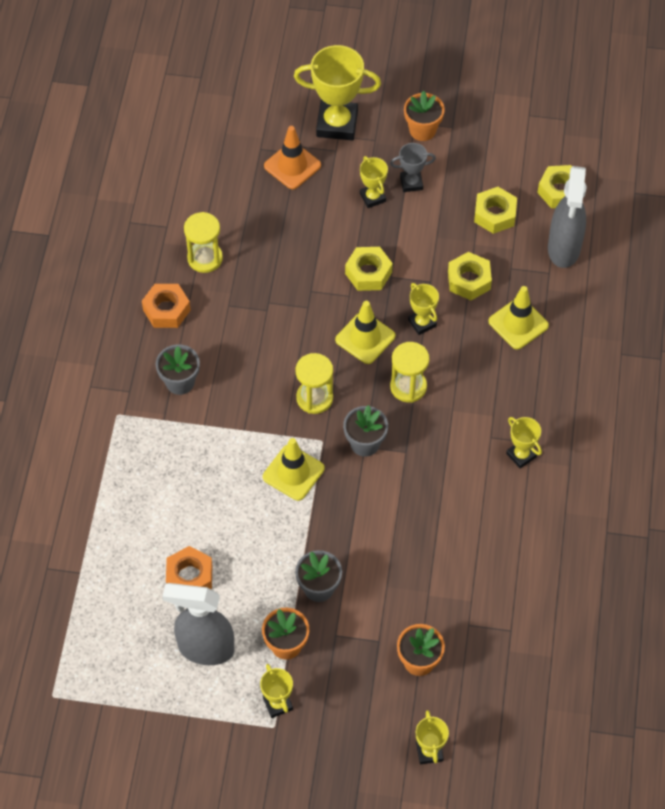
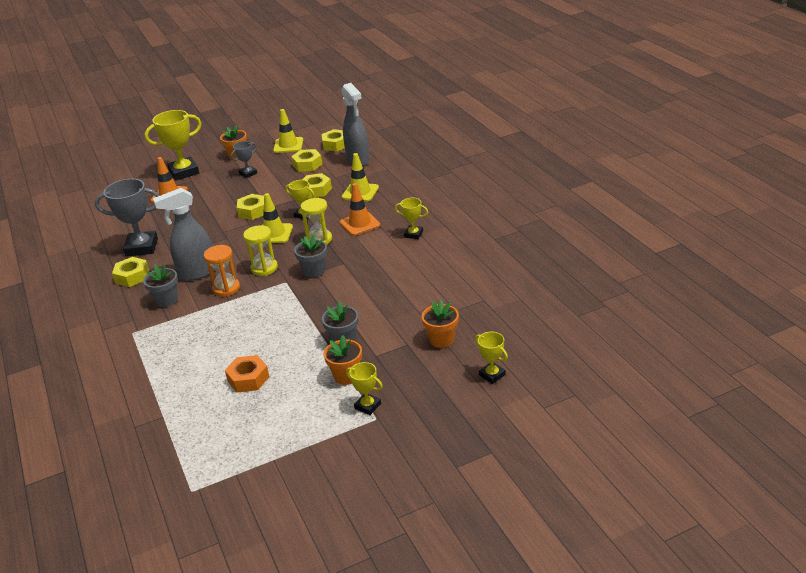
camera: 30 degrees left, 25 degrees down
orange nut [142,284,191,328] -> yellow nut [112,257,149,287]
grey spray bottle [162,583,234,665] -> grey spray bottle moved to [153,188,216,281]
yellow hourglass [184,212,223,273] -> grey trophy [95,179,160,257]
yellow traffic cone [263,438,324,501] -> yellow traffic cone moved to [273,109,303,153]
yellow trophy [360,156,388,208] -> none
none -> orange hourglass [204,245,240,297]
none -> orange traffic cone [340,183,380,236]

